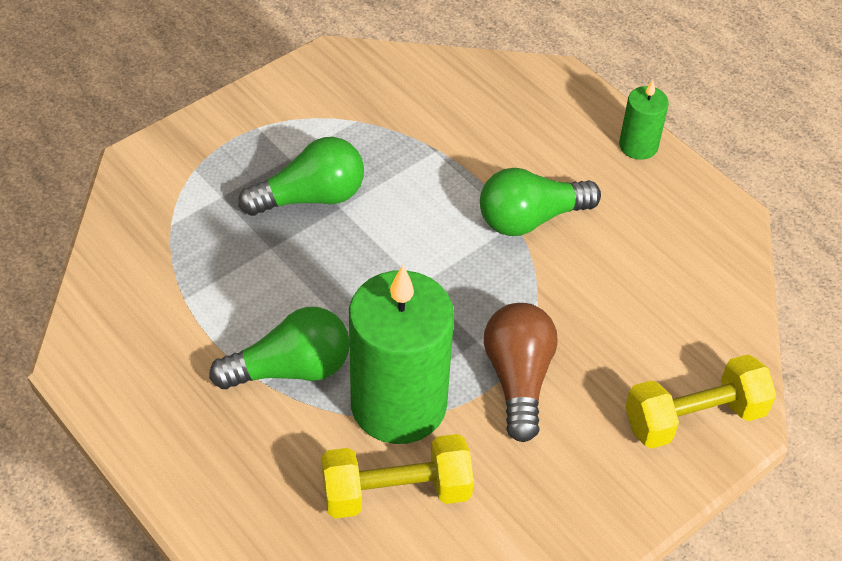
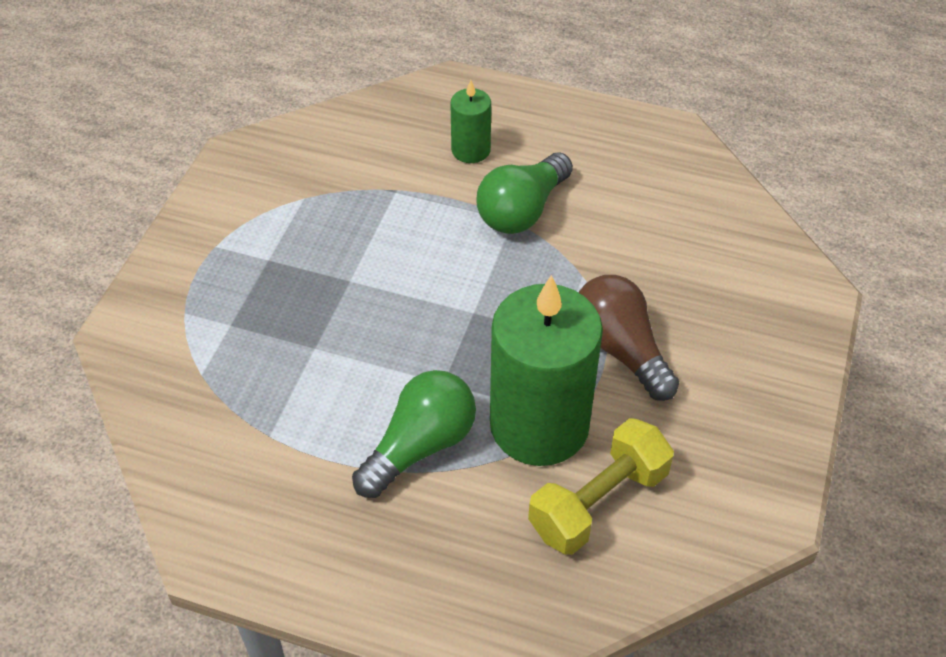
camera: 30 degrees left, 0 degrees up
green light bulb [238,137,364,216] -> none
green candle [619,80,669,160] -> green candle moved to [450,80,491,163]
yellow dumbbell [625,354,776,449] -> none

